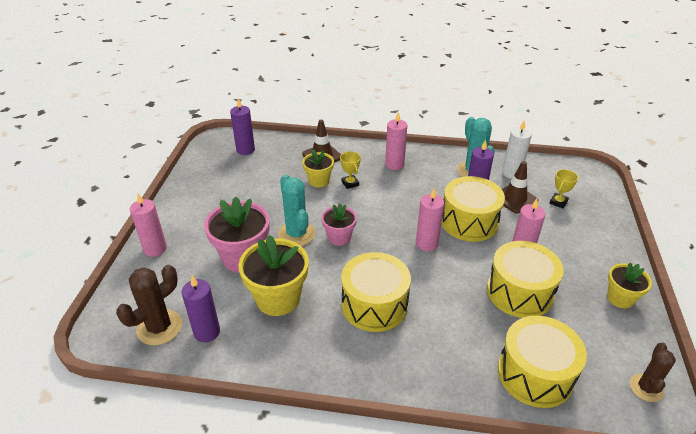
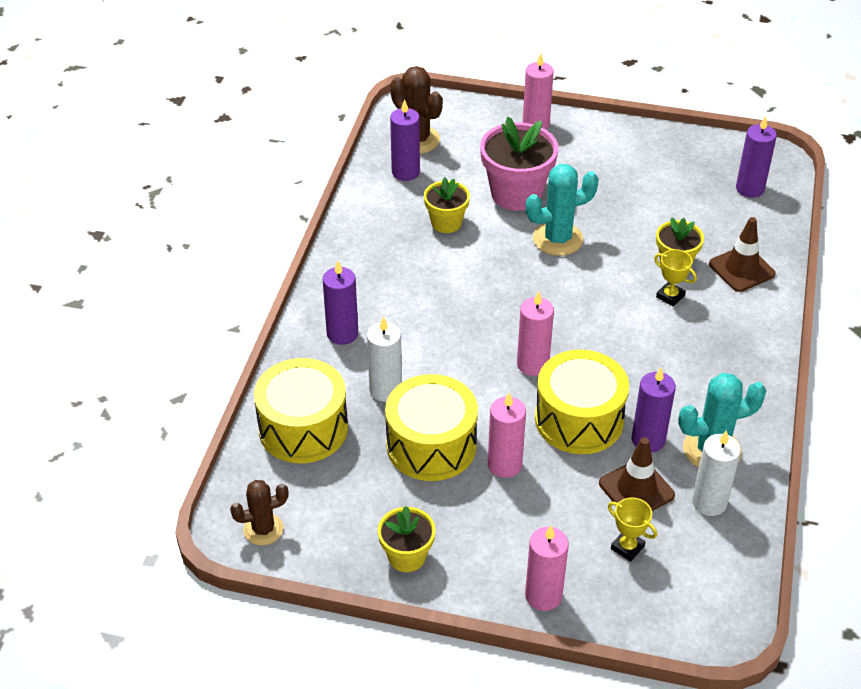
camera: 95 degrees right, 5 degrees up
yellow flower pot [238,235,309,316] -> yellow flower pot [424,177,470,233], size x0.59
pink flower pot [321,203,357,246] -> none
yellow trophy [340,151,361,189] -> yellow trophy turned 60 degrees clockwise [654,249,697,307]
yellow drum [341,252,411,332] -> none
pink candle [385,112,407,170] -> pink candle moved to [525,526,569,611]
brown cactus [630,342,676,402] -> brown cactus turned 45 degrees counterclockwise [230,480,289,546]
none -> purple candle [323,261,358,345]
none -> white candle [367,317,402,402]

